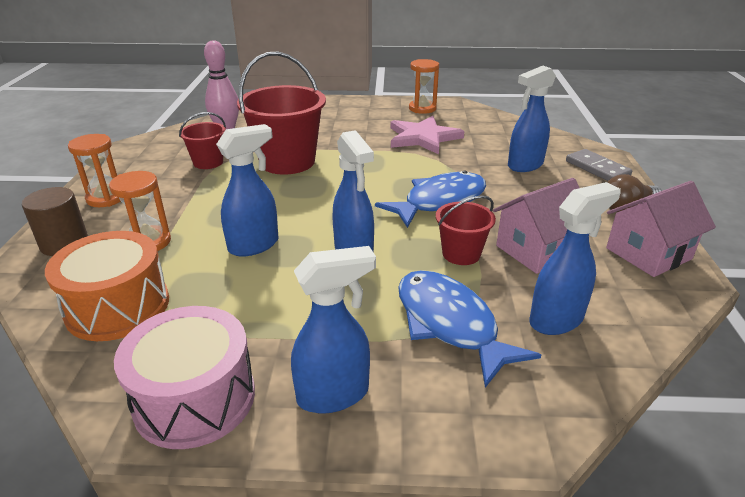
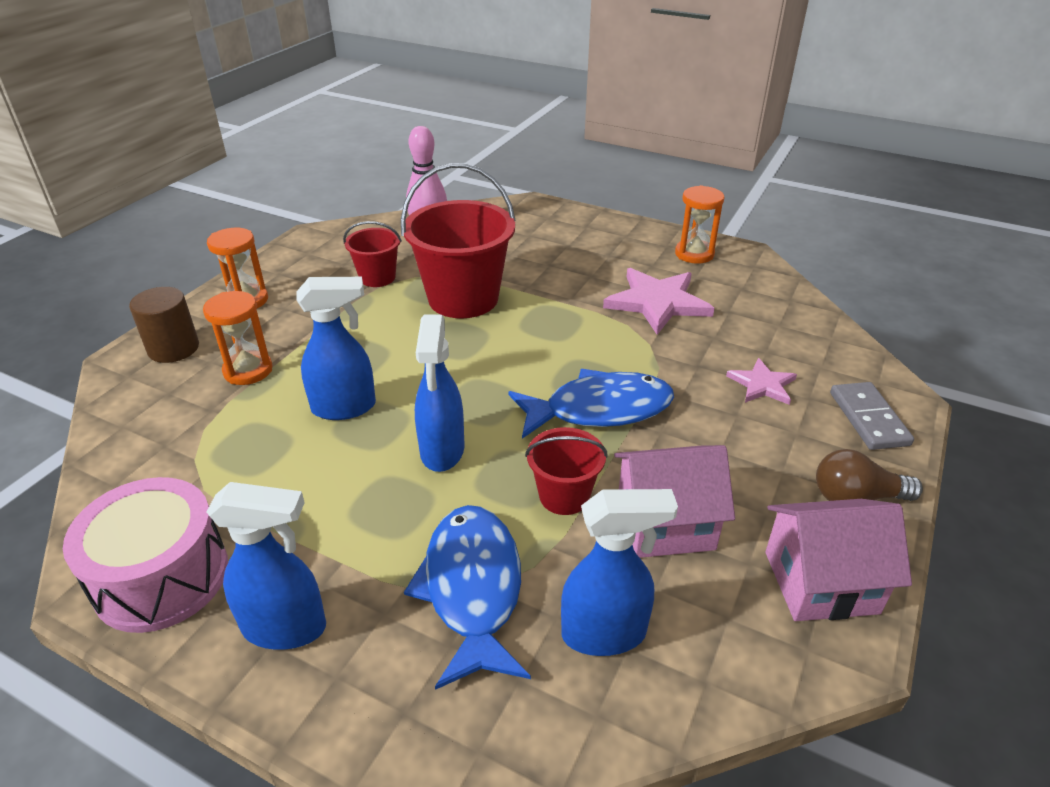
camera: 25 degrees right, 5 degrees up
orange drum [45,231,169,341] -> none
blue spray bottle [508,66,556,172] -> pink star [726,358,797,405]

